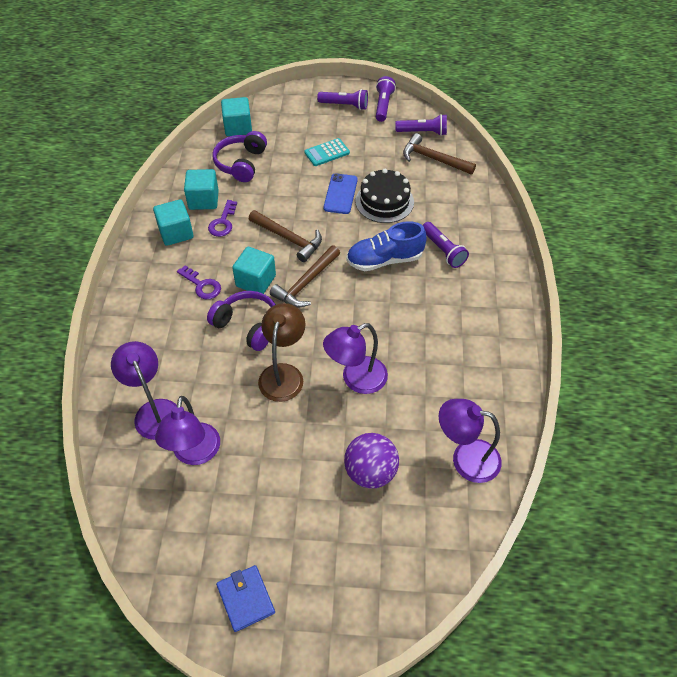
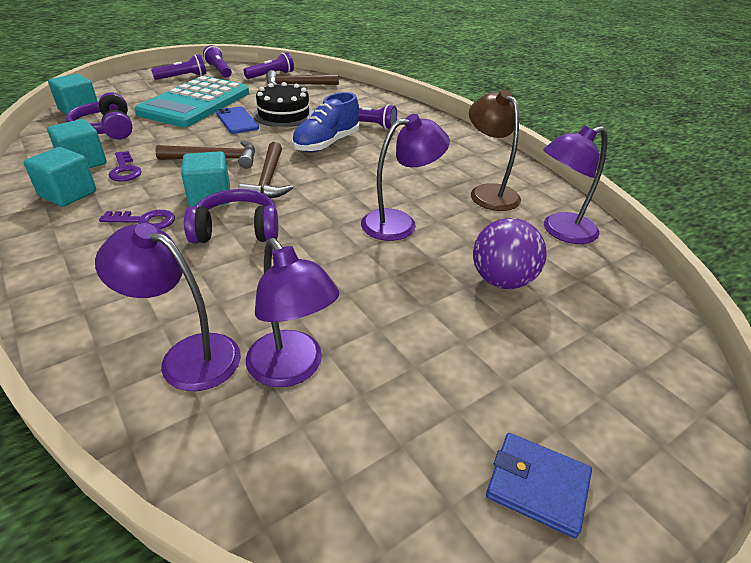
camera: 40 degrees left, 15 degrees down
brown lamp [258,303,305,402] -> brown lamp moved to [469,90,521,211]
turquoise calculator [304,138,350,166] -> turquoise calculator [134,76,249,127], size x2.41
purple lamp [323,323,388,394] -> purple lamp turned 135 degrees counterclockwise [361,114,450,241]

